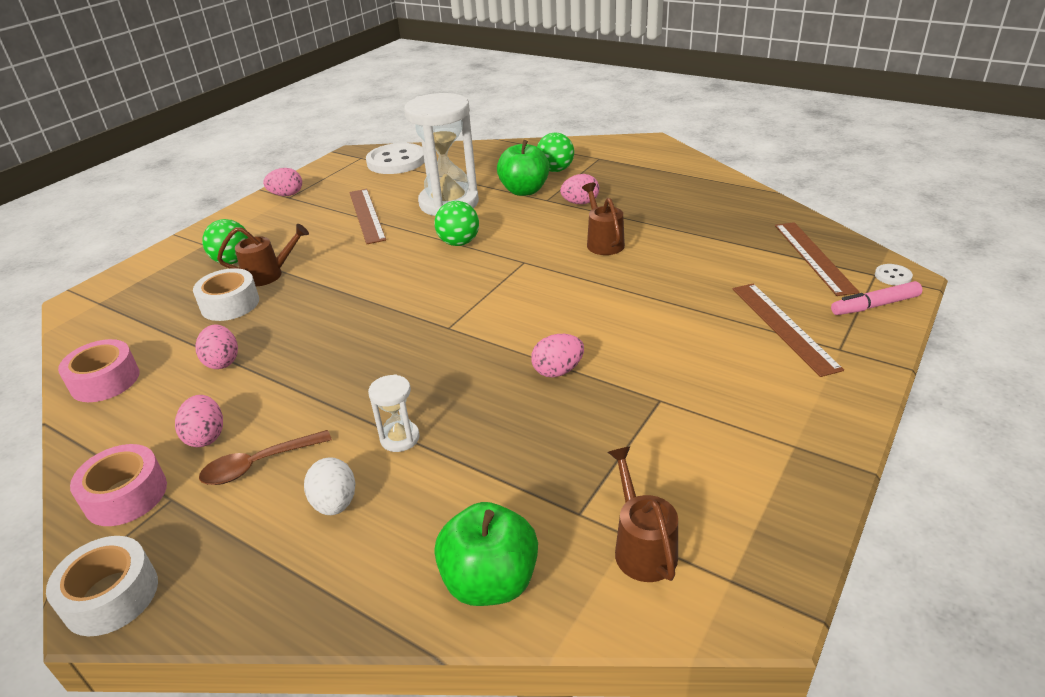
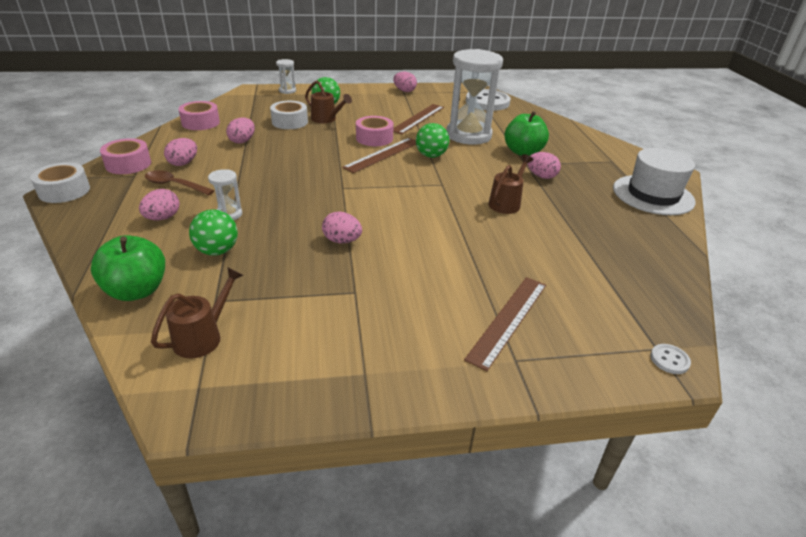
camera: 45 degrees right, 0 degrees up
white egg [304,457,355,515] -> pink egg [139,189,179,220]
green ball [537,133,574,172] -> green ball moved to [189,210,238,256]
brown ruler [775,222,859,296] -> brown ruler moved to [342,138,416,173]
pink marker [831,281,923,315] -> none
none -> white hourglass [276,59,296,94]
none -> pink tape [356,116,394,146]
none -> white hat [613,148,695,215]

